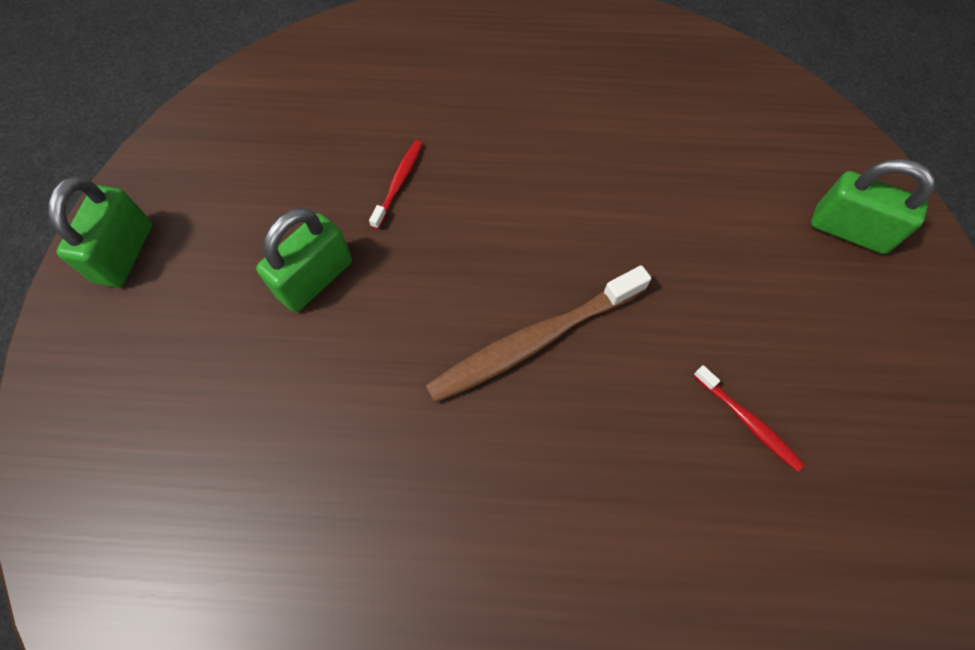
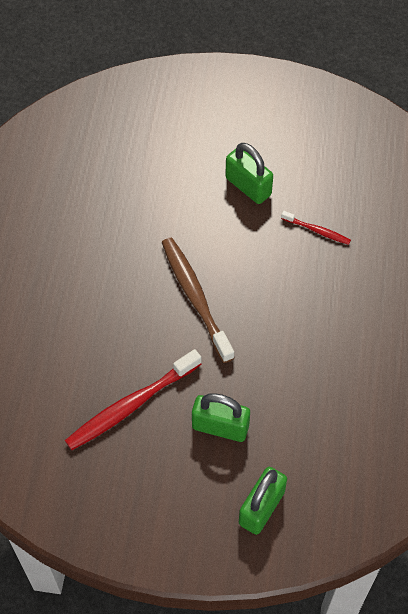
camera: 95 degrees right, 5 degrees down
green padlock [48,176,152,287] -> green padlock moved to [192,393,250,442]
red toothbrush [693,365,805,472] -> red toothbrush [65,349,201,450], size x1.98

